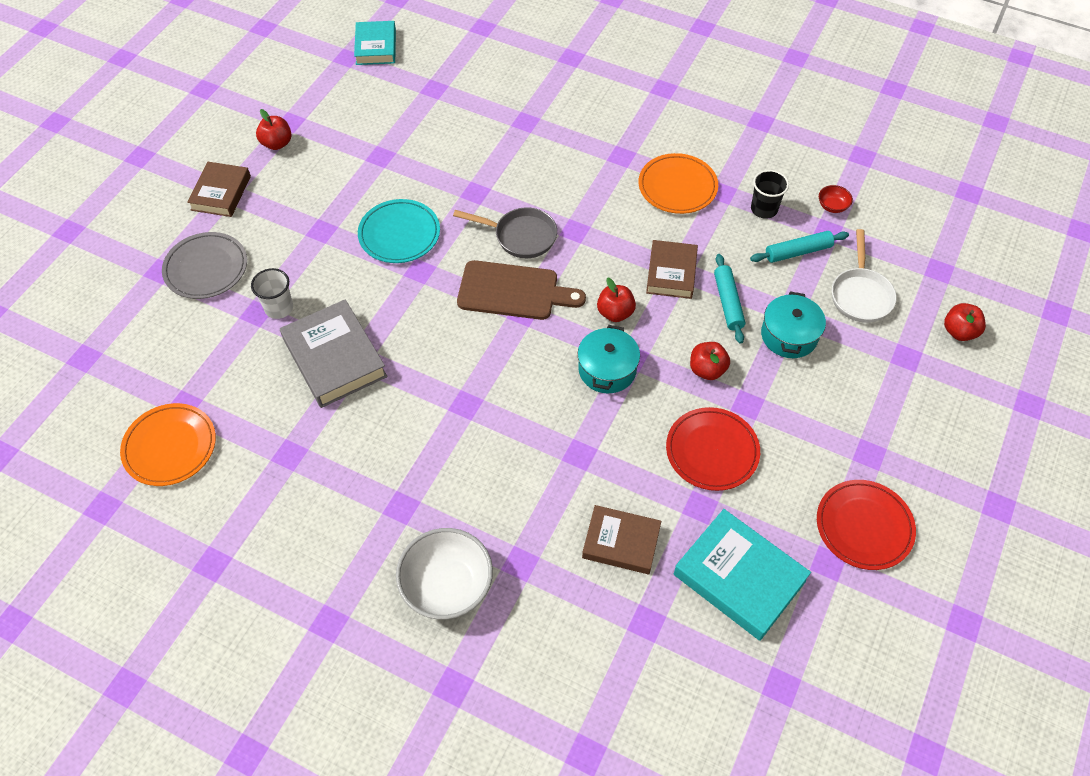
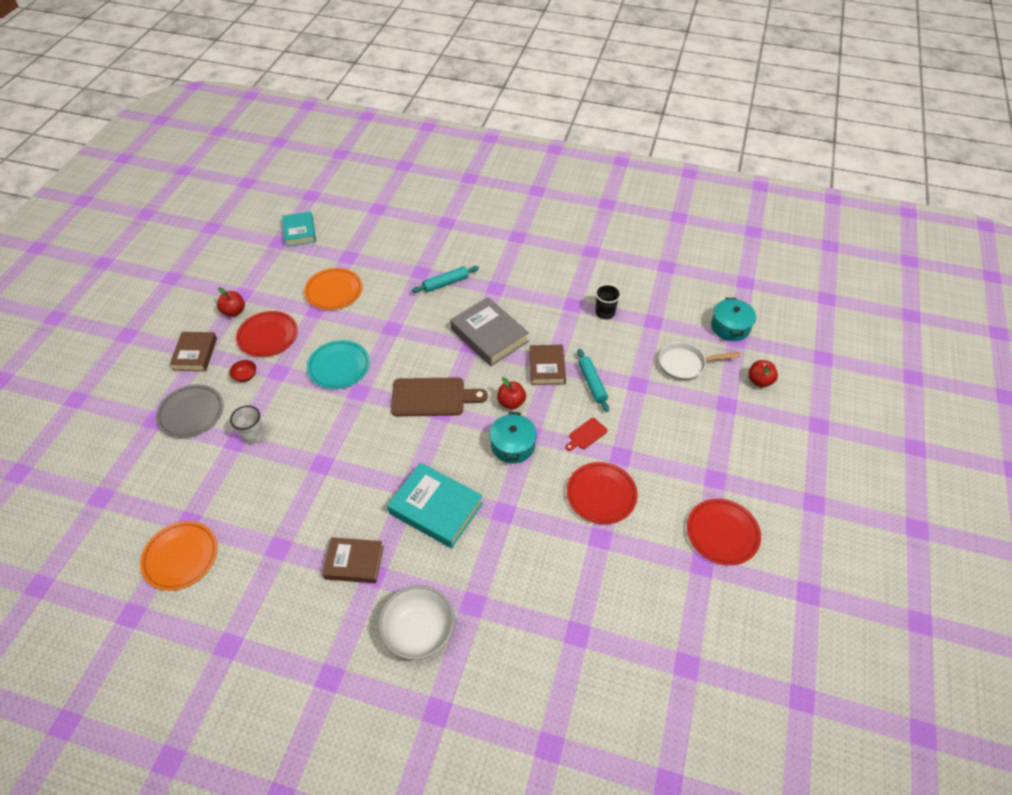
camera: 10 degrees left, 5 degrees down
grey book [280,299,388,408] -> grey book moved to [450,297,529,366]
grey pan [453,207,557,258] -> none
brown book [582,505,661,574] -> brown book moved to [322,537,383,583]
orange plate [639,153,718,214] -> orange plate moved to [304,268,362,310]
turquoise book [674,509,811,641] -> turquoise book moved to [387,462,483,548]
red apple [690,342,730,380] -> red cutting board [565,418,607,451]
turquoise rolling pin [750,231,849,263] -> turquoise rolling pin moved to [412,266,479,293]
turquoise pot [761,292,826,358] -> turquoise pot moved to [711,298,756,341]
red bowl [819,185,853,213] -> red bowl moved to [229,360,256,382]
white pan [832,229,897,323] -> white pan turned 90 degrees clockwise [659,342,740,381]
none -> red plate [236,311,298,357]

